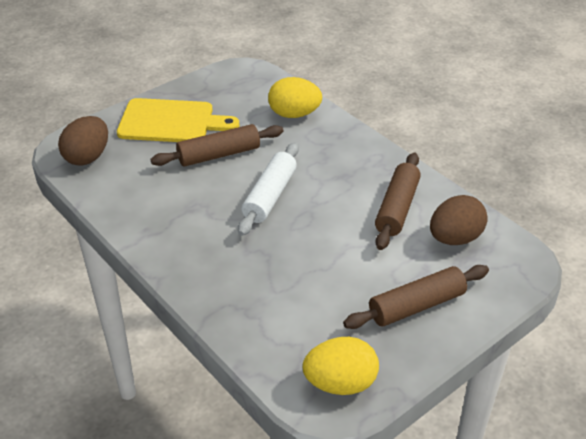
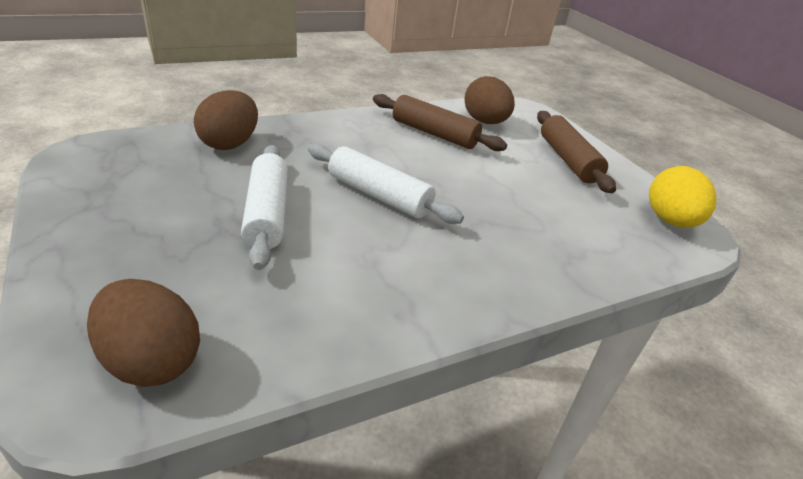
camera: 80 degrees left, 5 degrees down
yellow cutting board [117,98,239,142] -> none
brown rolling pin [150,124,283,167] -> white rolling pin [241,145,288,270]
yellow egg [268,77,322,118] -> brown egg [194,90,258,150]

